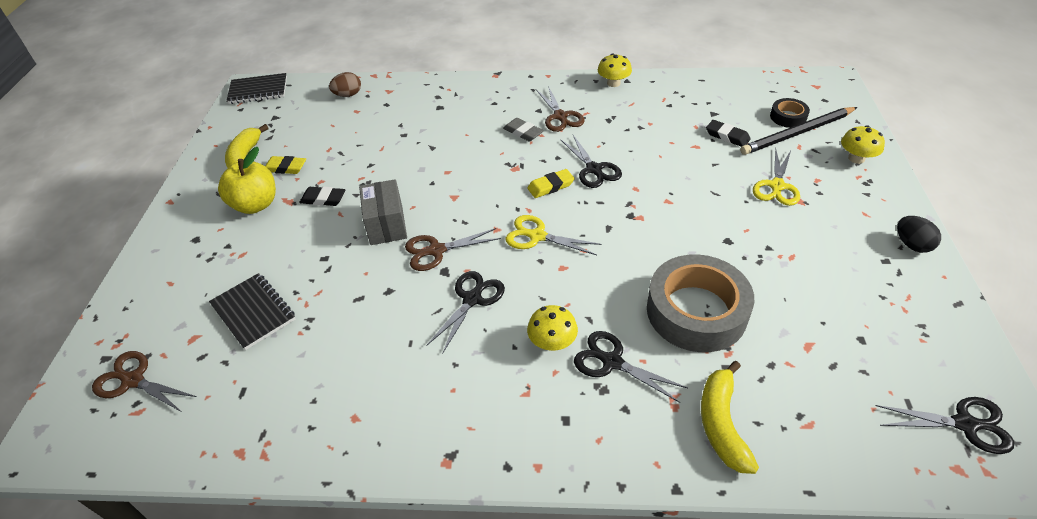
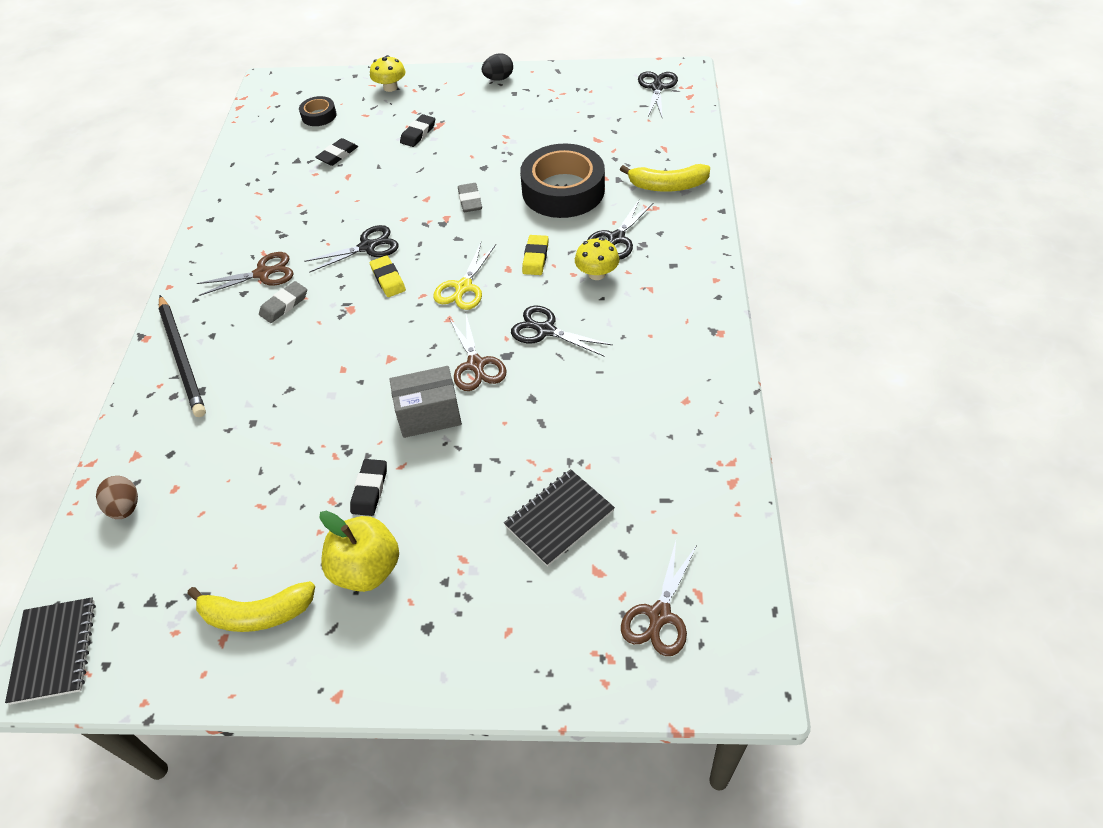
camera: 90 degrees left, 5 degrees up
yellow eraser [265,156,306,174] -> yellow eraser moved to [522,235,549,275]
yellow mushroom [598,54,632,87] -> none
grey tape [647,254,754,352] -> black tape [520,143,605,218]
black pencil [740,107,857,155] -> black pencil moved to [158,295,206,417]
yellow scissors [753,148,800,206] -> black eraser [400,114,435,147]
none -> grey eraser [458,183,482,212]

